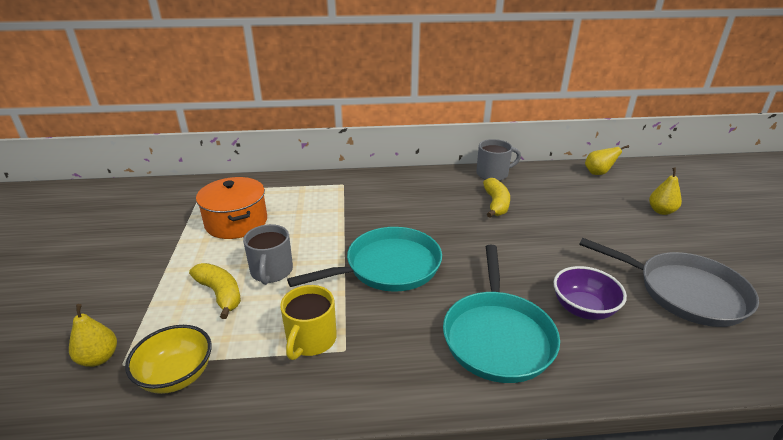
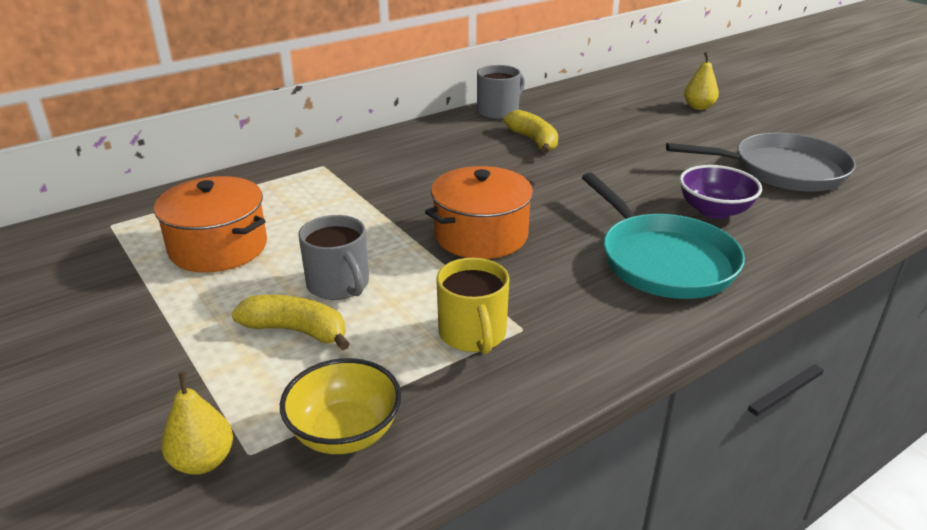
camera: 30 degrees left, 0 degrees up
turquoise pan [287,227,442,292] -> orange pot [425,166,535,259]
yellow pear [585,145,629,175] -> none

